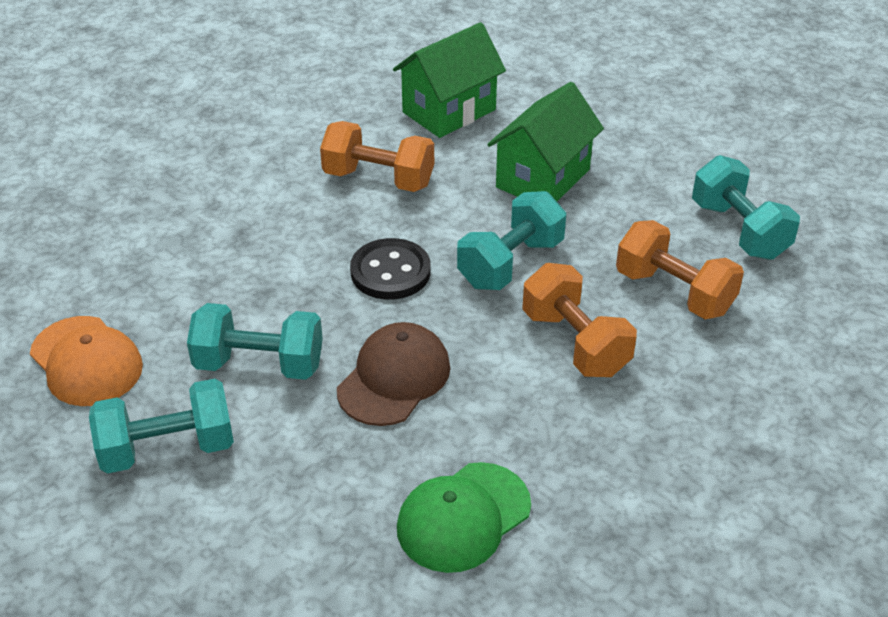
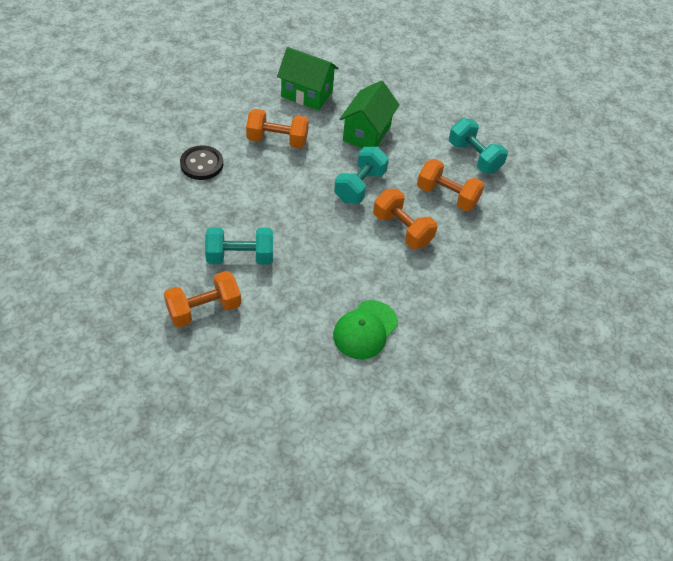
camera: 15 degrees left, 10 degrees up
orange cap [30,316,143,406] -> none
turquoise dumbbell [89,379,234,474] -> orange dumbbell [164,271,241,327]
brown cap [337,322,450,426] -> none
black button [350,238,431,300] -> black button moved to [180,145,223,180]
green house [393,22,506,138] -> green house turned 75 degrees clockwise [277,47,339,110]

